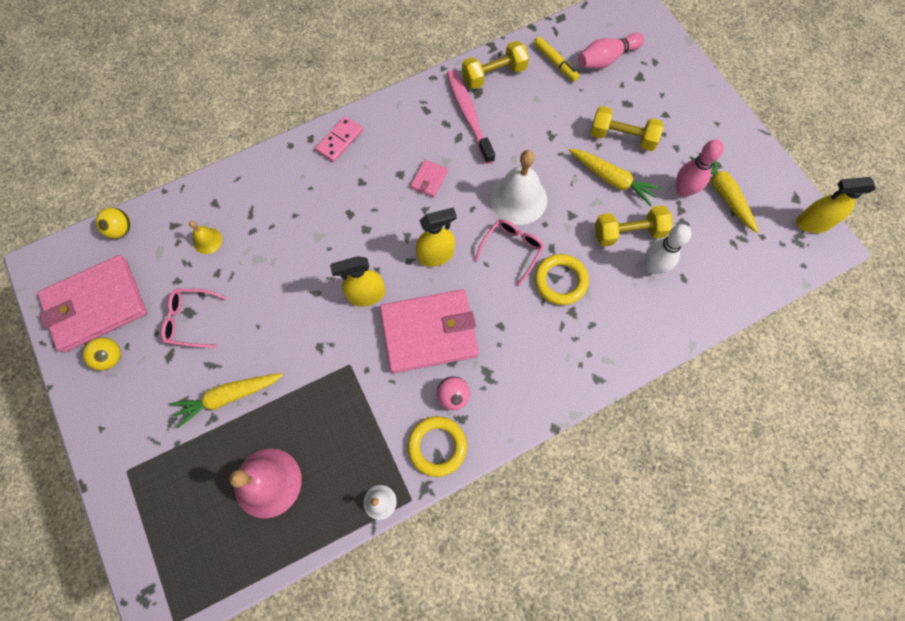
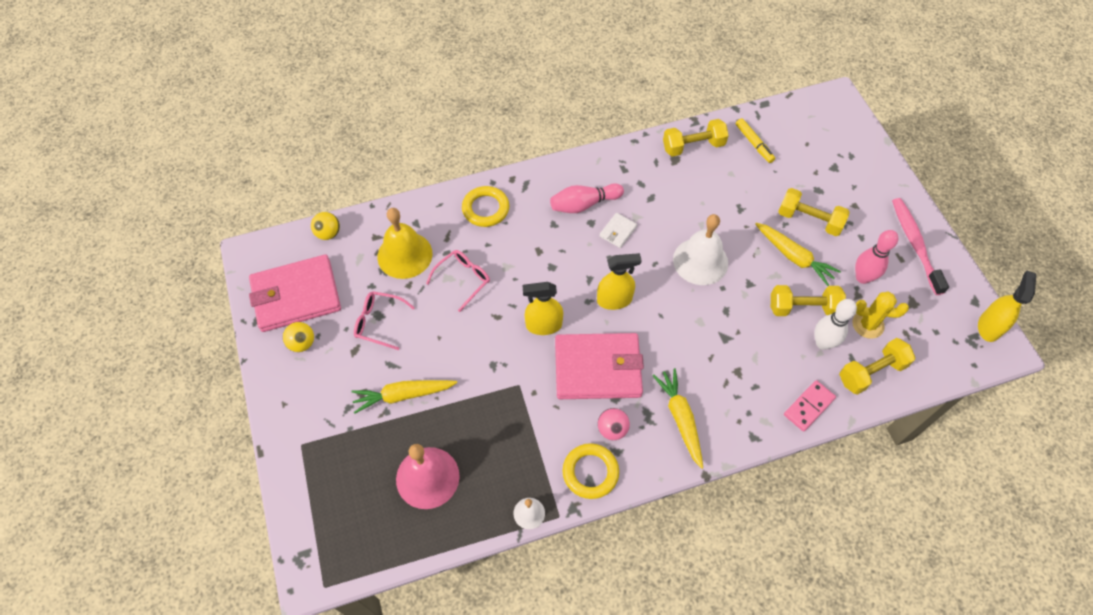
camera: 10 degrees right, 10 degrees down
yellow bell [189,221,222,254] -> yellow bell [378,208,432,279], size x2.04
pink domino [315,116,363,162] -> pink domino moved to [784,380,836,432]
pink wallet [410,160,448,197] -> white wallet [599,213,637,248]
pink toothbrush [446,70,495,164] -> pink toothbrush moved to [892,198,949,295]
pink glasses [475,219,544,286] -> pink glasses moved to [426,250,490,312]
yellow ring [535,254,589,305] -> yellow ring moved to [462,186,509,227]
pink bowling pin [578,33,644,69] -> pink bowling pin moved to [550,183,624,213]
yellow carrot [691,153,759,233] -> yellow carrot moved to [652,368,703,469]
yellow spray bottle [796,177,876,233] -> yellow spray bottle turned 105 degrees clockwise [978,271,1036,342]
none -> yellow dumbbell [839,338,915,395]
none -> yellow cactus [852,292,909,339]

